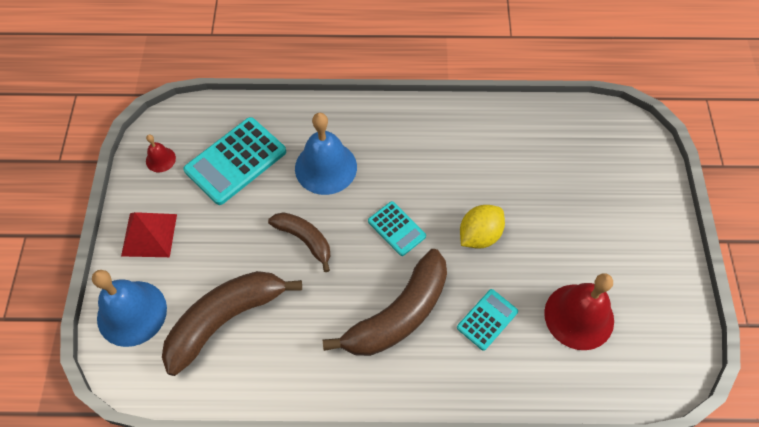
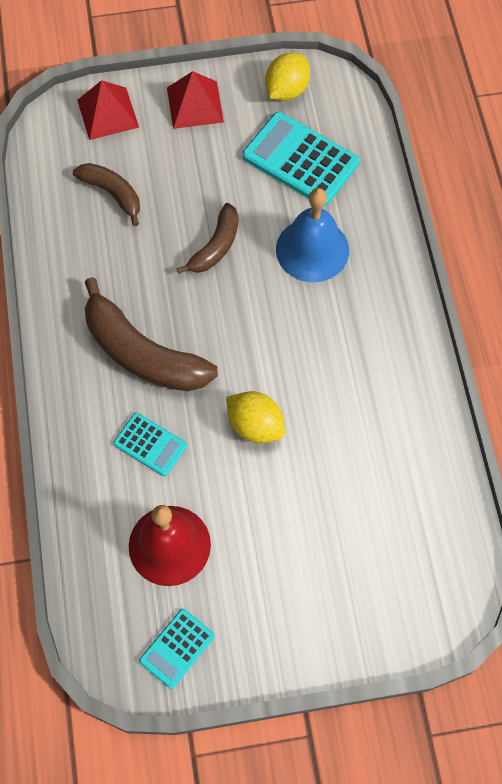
camera: 80 degrees right, 5 degrees up
blue bell [92,270,167,347] -> red pyramid [77,80,139,140]
red bell [146,134,176,172] -> yellow lemon [265,53,310,101]
brown banana [162,271,302,376] -> brown banana [73,163,140,226], size x0.58
turquoise calculator [368,201,426,256] -> turquoise calculator moved to [139,609,215,689]

